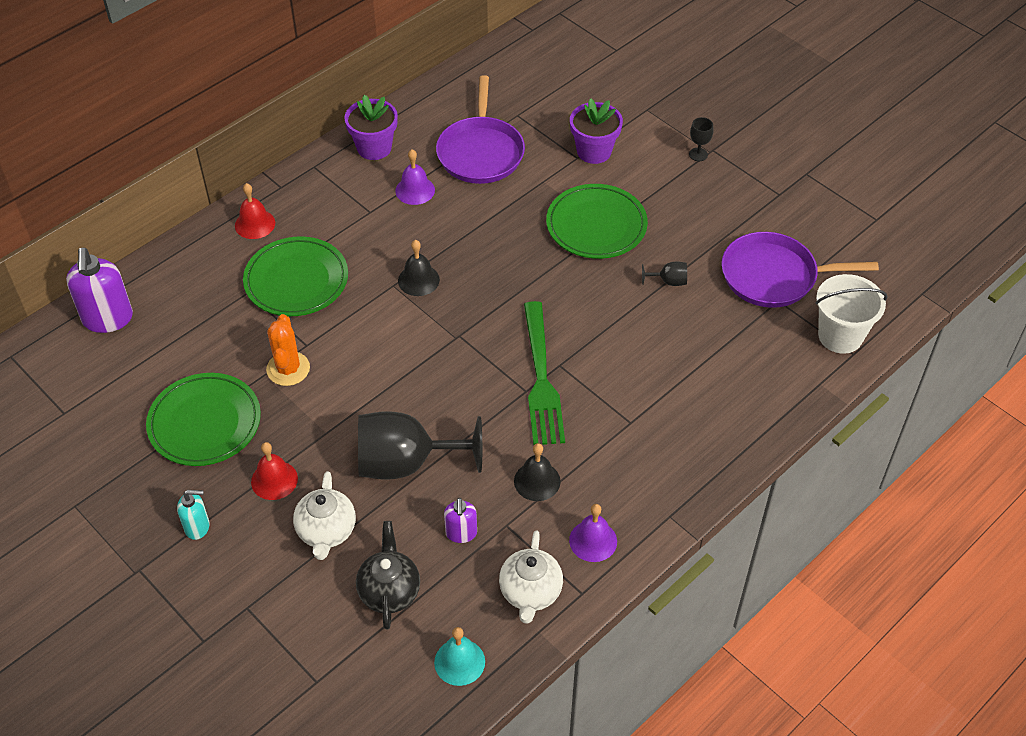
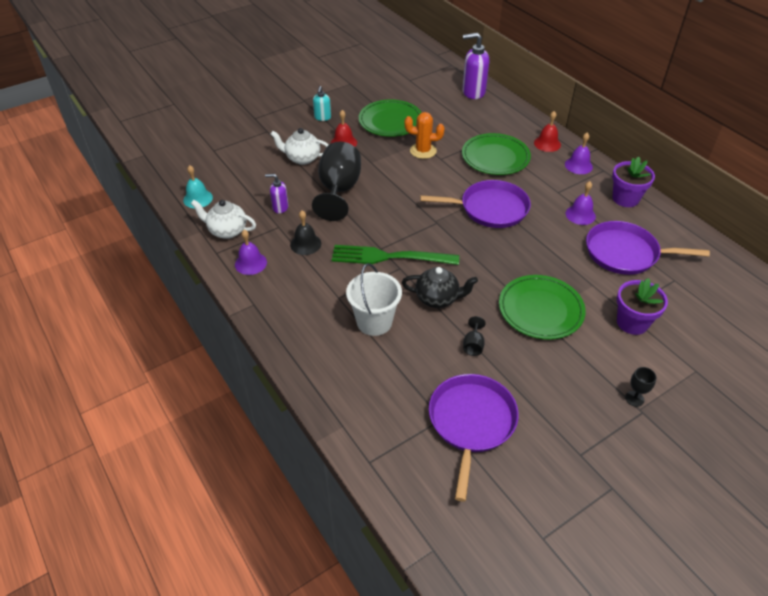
camera: 100 degrees right, 5 degrees down
black teapot [356,521,420,630] -> black teapot moved to [402,267,478,308]
black bell [398,240,440,296] -> purple pan [420,180,531,228]
white bucket [816,274,888,354] -> white bucket moved to [346,263,402,336]
none -> purple bell [565,133,593,174]

